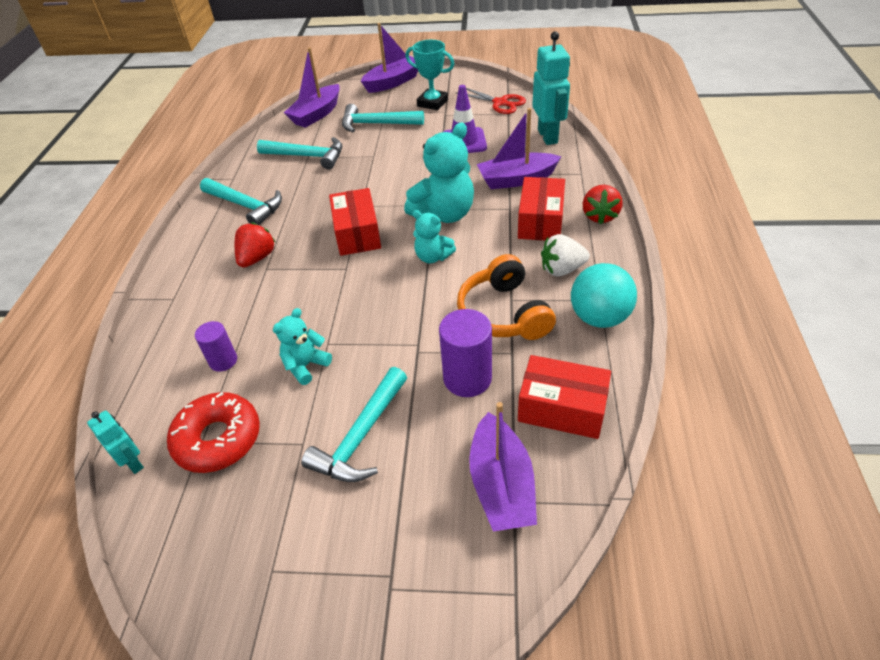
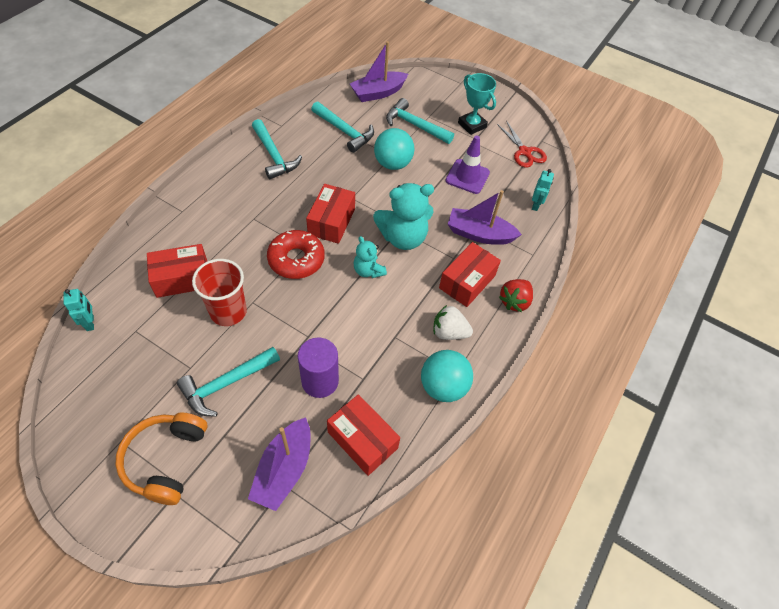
camera: 20 degrees right, 10 degrees up
red donut [167,392,260,473] -> red donut moved to [267,230,325,279]
purple cylinder [195,321,237,372] -> red box [147,244,207,298]
red strawberry [235,222,275,268] -> none
turquoise teddy bear [273,308,332,385] -> red cup [192,259,247,326]
purple boat [361,23,418,93] -> none
orange headphones [457,254,556,340] -> orange headphones moved to [115,413,207,505]
turquoise robot [532,31,570,145] -> turquoise robot [532,169,554,211], size x0.53
none -> turquoise ball [374,128,414,170]

